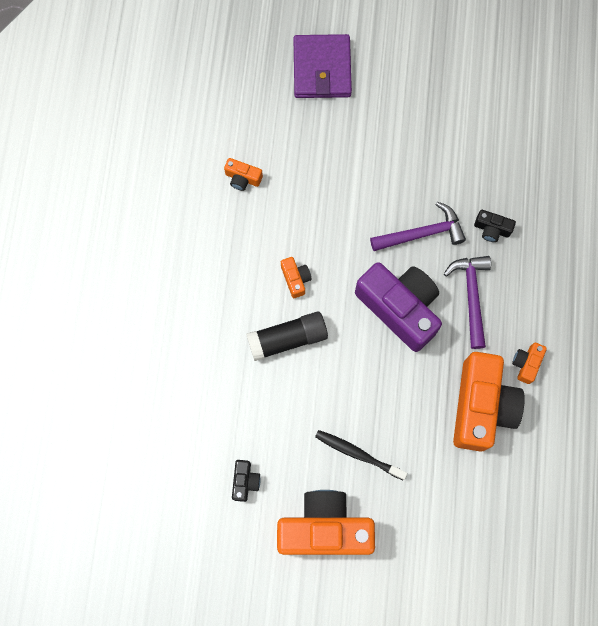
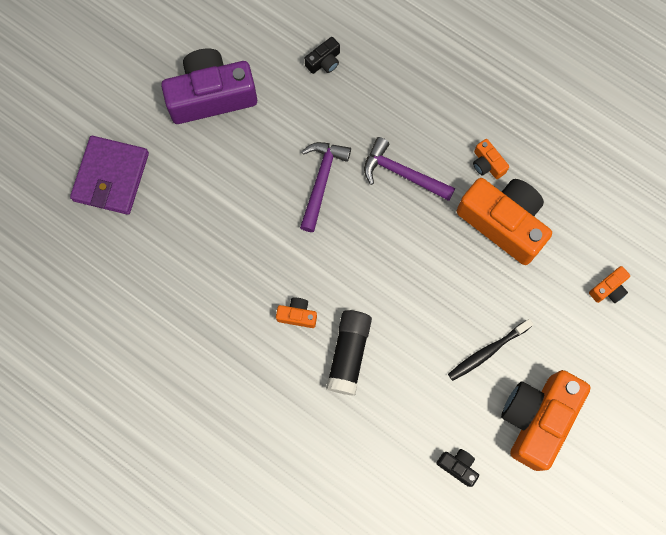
camera: 60 degrees left, 0 degrees up
orange camera [224,158,263,191] -> orange camera moved to [589,266,630,303]
purple wallet [294,34,352,98] -> purple wallet turned 75 degrees clockwise [70,136,149,215]
purple camera [355,262,442,352] -> purple camera moved to [161,48,257,124]
black camera [474,210,516,242] -> black camera moved to [305,37,340,74]

